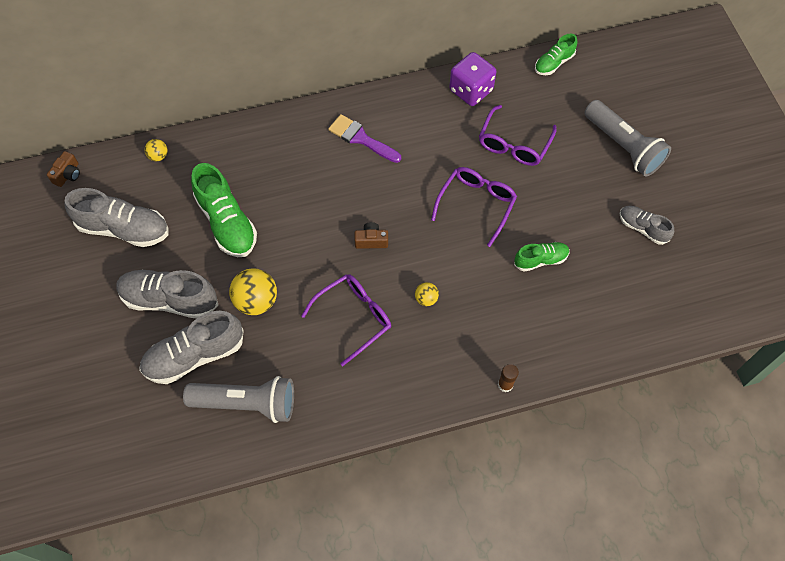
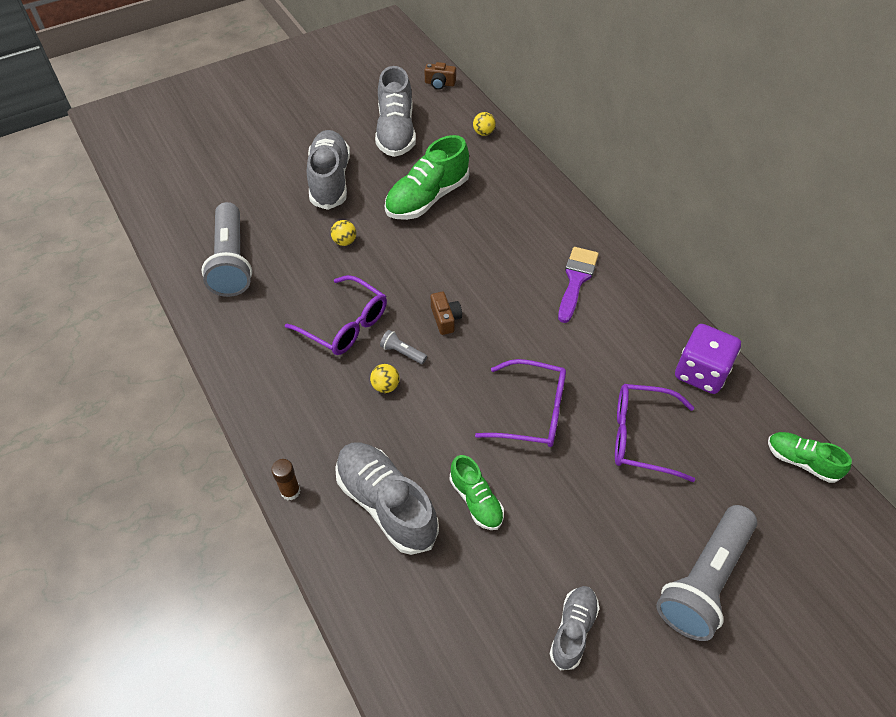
camera: 75 degrees right, 10 degrees down
grey shoe [139,311,243,384] -> grey shoe moved to [335,443,439,555]
yellow ball [229,268,277,315] -> yellow ball [331,220,356,246], size x0.52
none -> grey flashlight [380,330,427,364]

